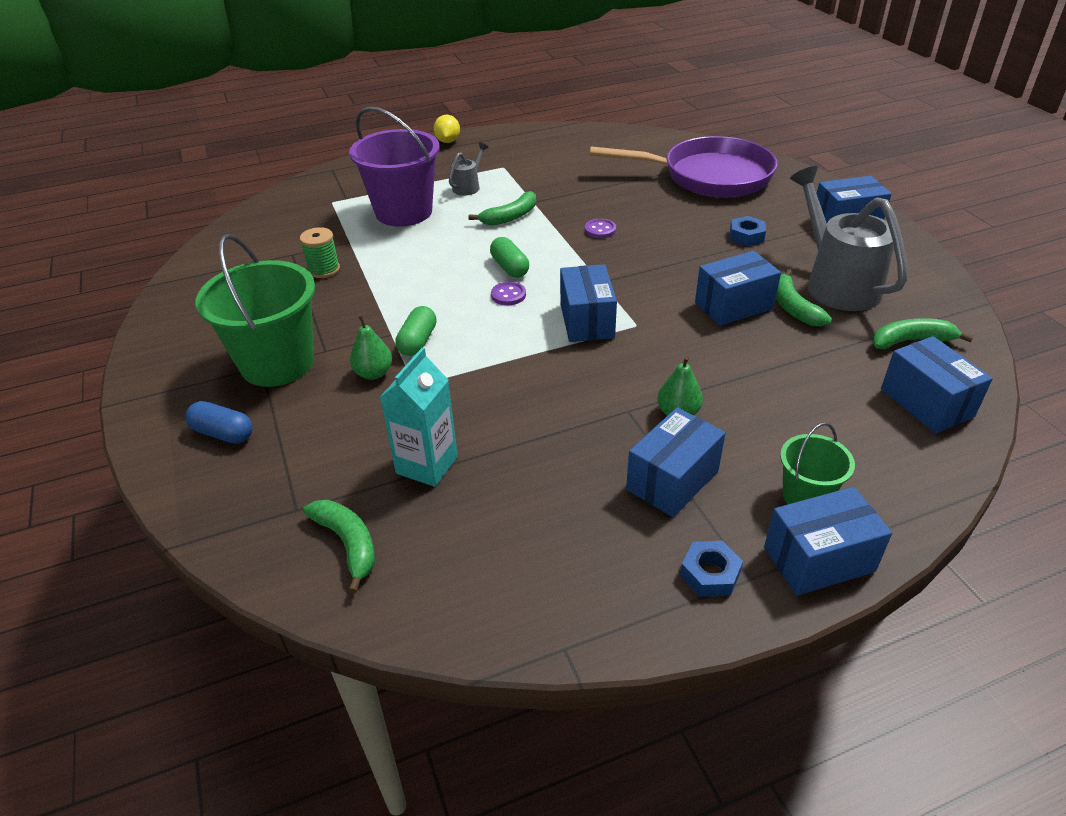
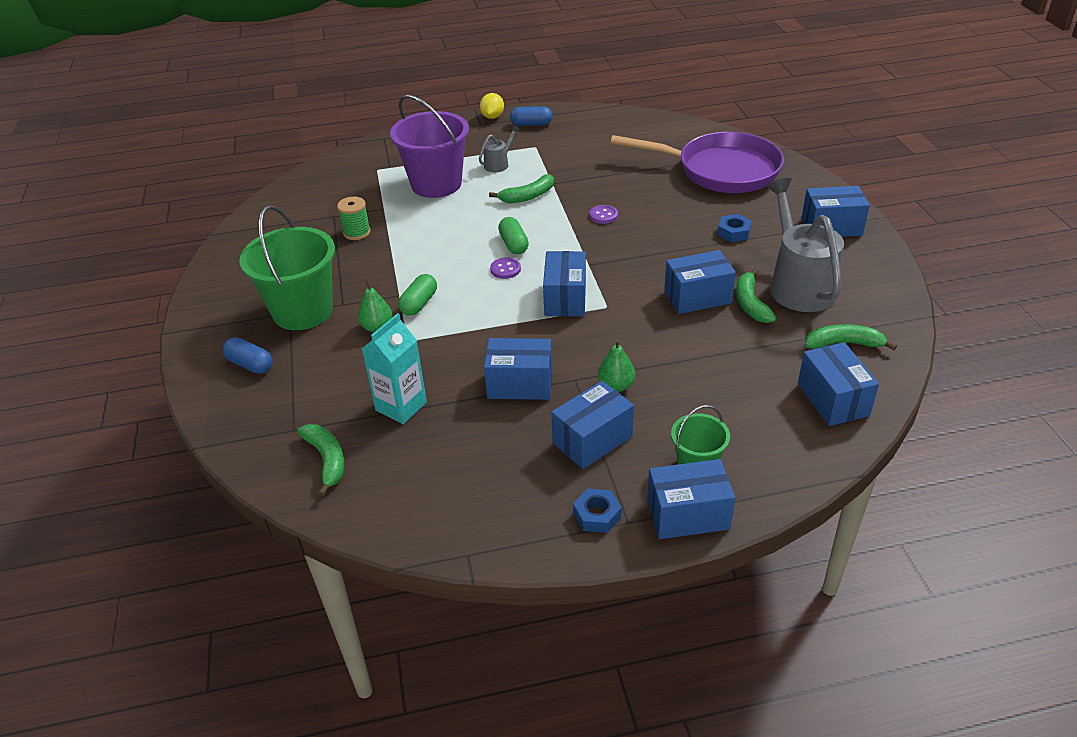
camera: 10 degrees right, 0 degrees up
none -> blue box [484,338,552,400]
none -> blue capsule [510,106,553,126]

